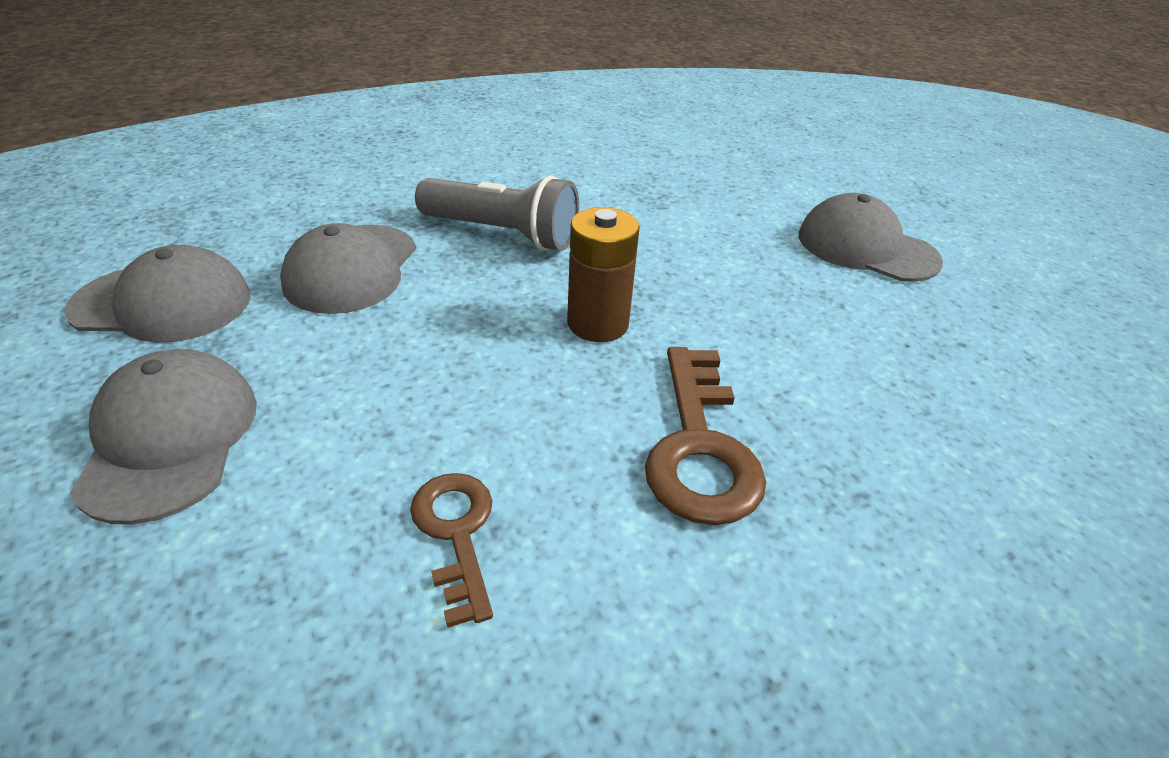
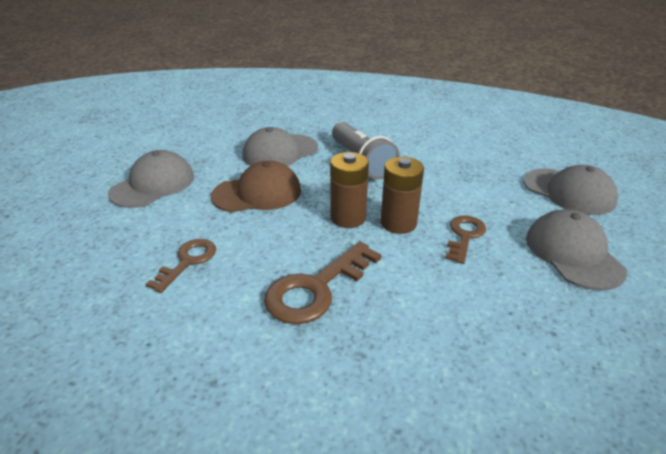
camera: 45 degrees right, 5 degrees down
grey cap [65,245,250,343] -> grey cap moved to [523,165,618,215]
none -> brown cap [211,160,301,212]
none -> brown battery [381,157,424,234]
none -> brown key [445,215,486,264]

